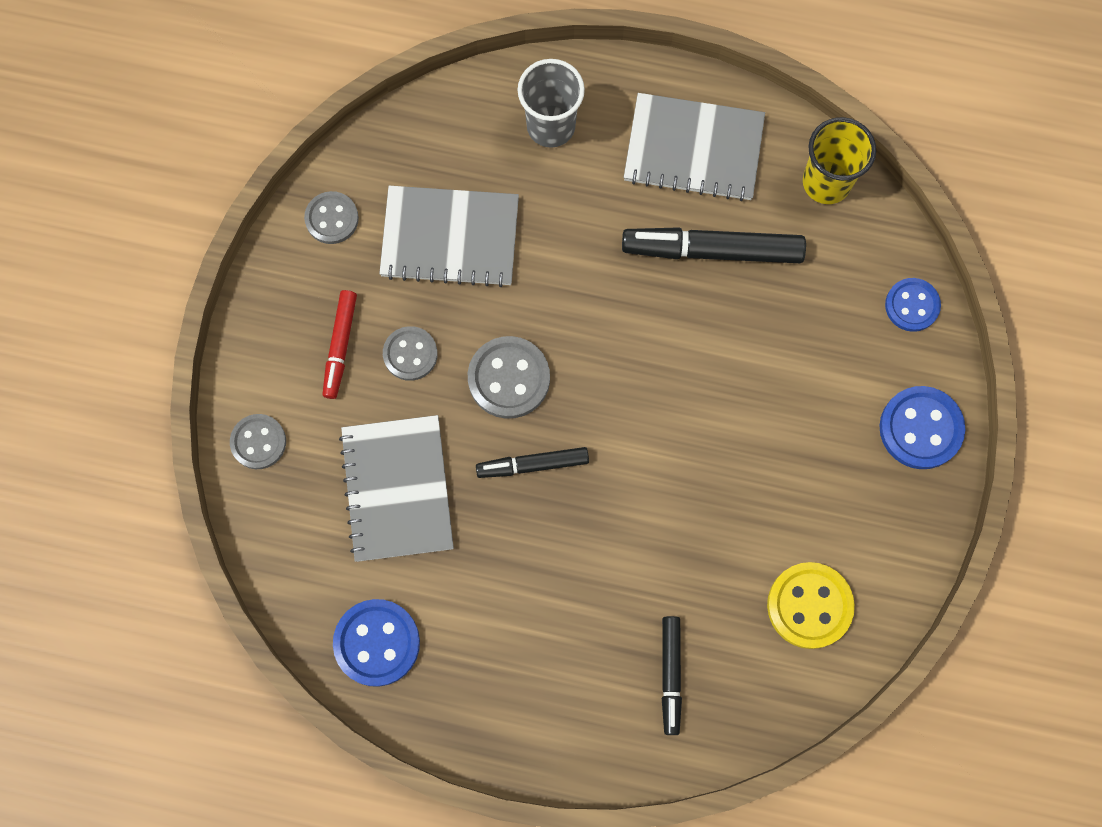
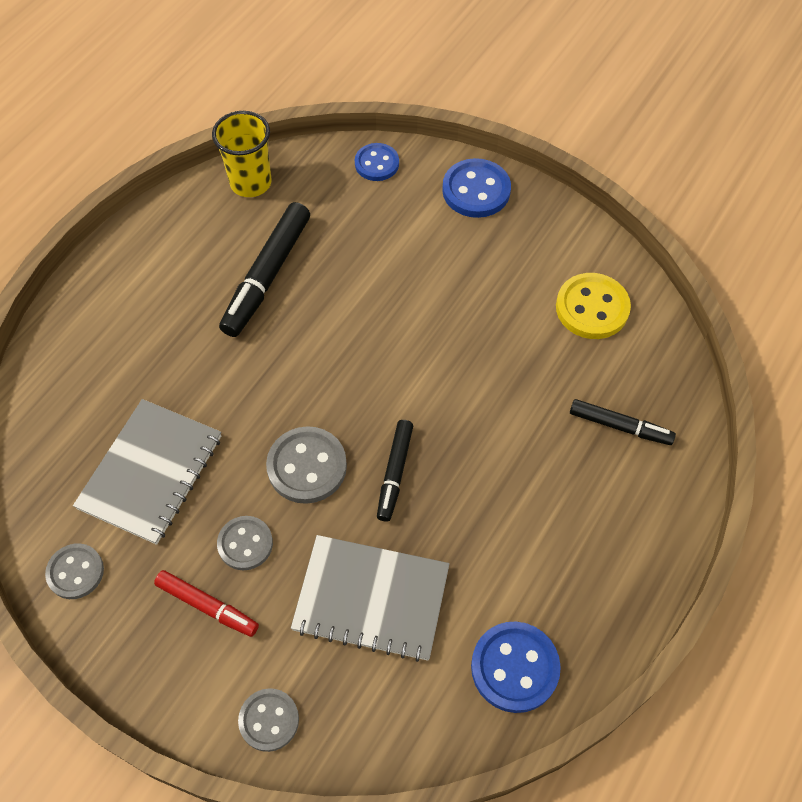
camera: 70 degrees left, 15 degrees down
grey cup [518,59,585,148] -> none
grey notebook [624,93,765,201] -> none

